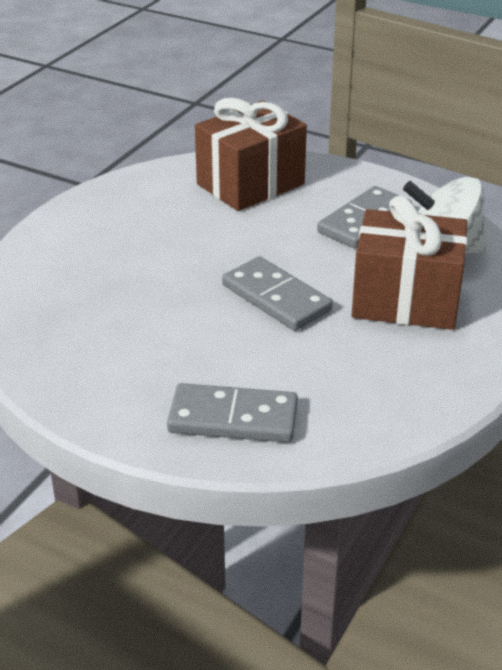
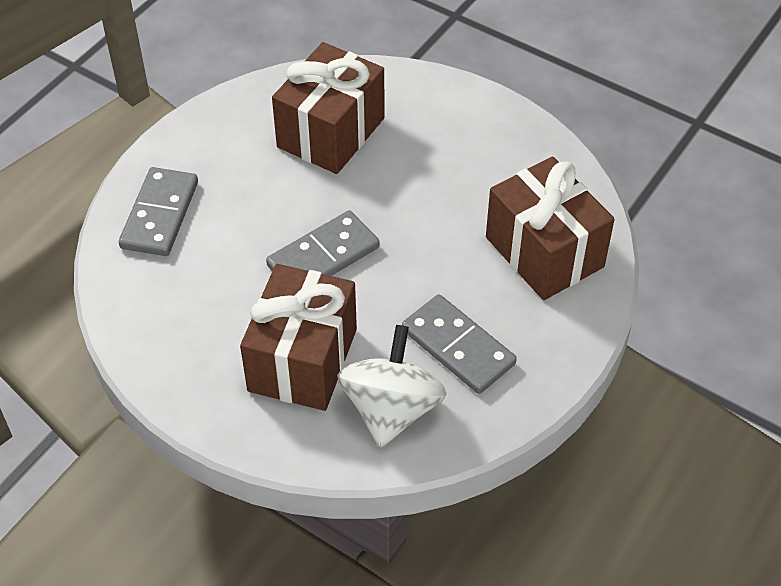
camera: 95 degrees right, 15 degrees up
none -> brown gift [272,42,385,174]

